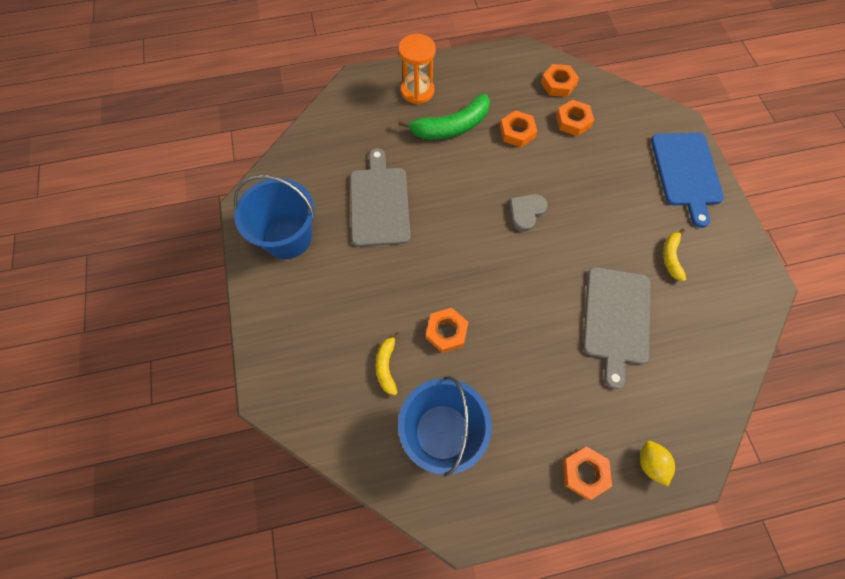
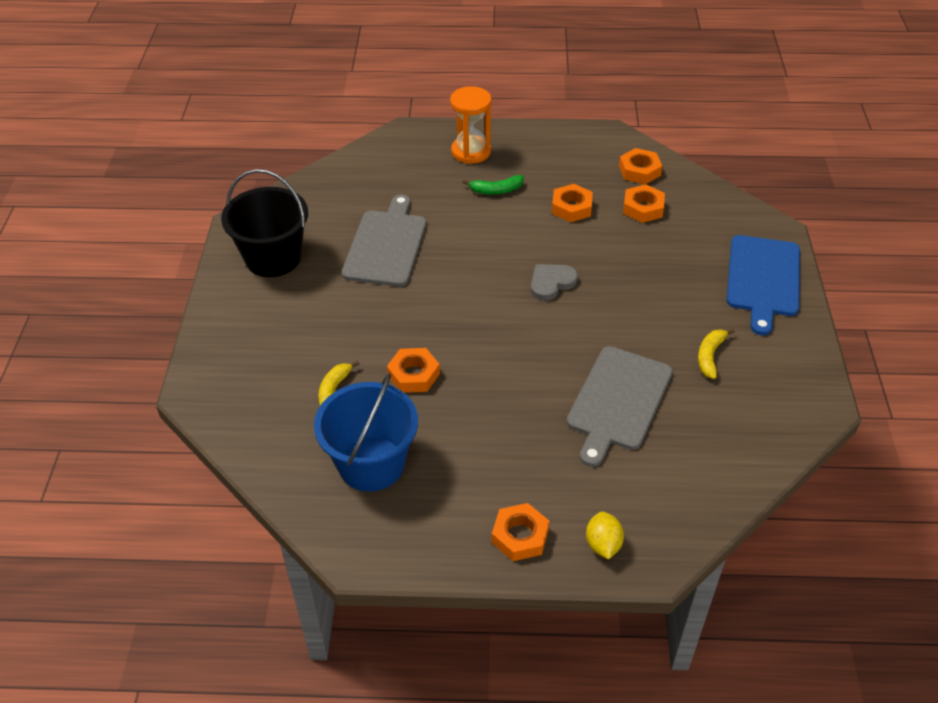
camera: 15 degrees right, 20 degrees down
blue bucket [234,175,315,259] -> black bucket [221,169,308,277]
green banana [398,94,490,140] -> green banana [463,175,524,194], size x0.54

